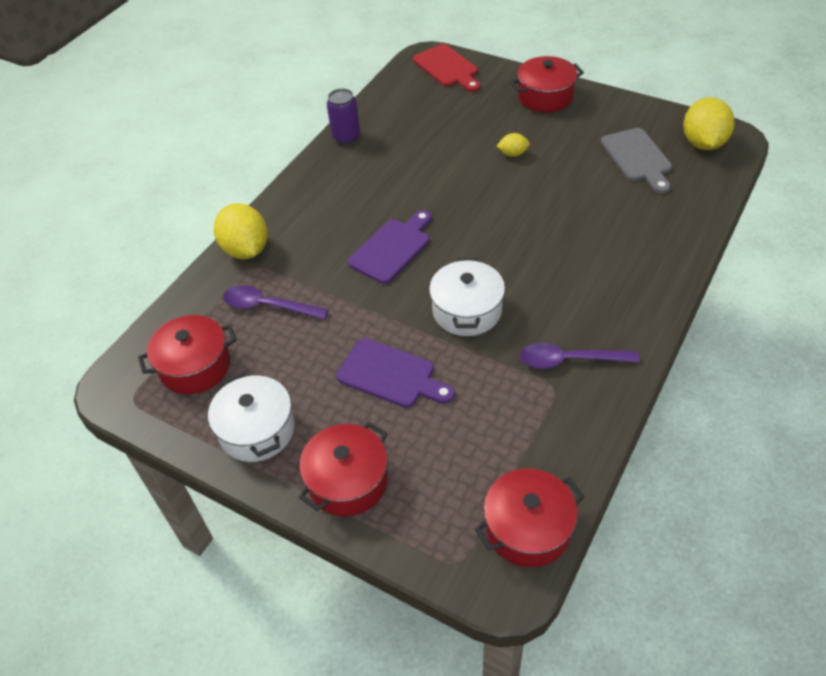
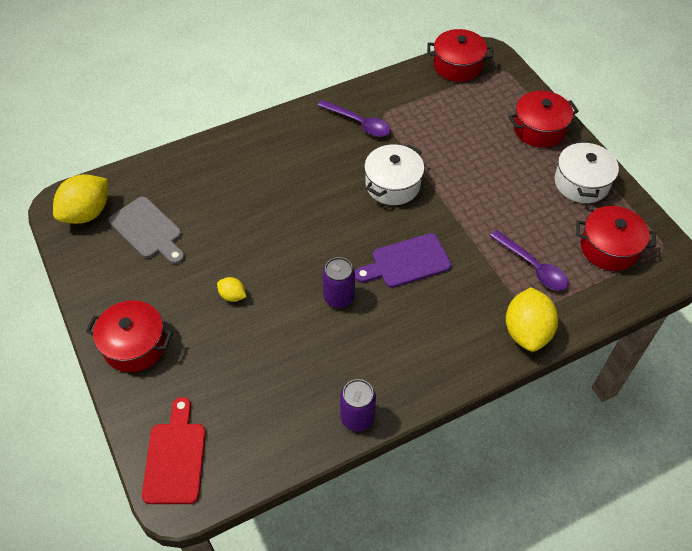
camera: 150 degrees left, 5 degrees up
purple cutting board [336,338,455,408] -> none
grey cutting board [600,128,672,194] -> grey cutting board turned 120 degrees clockwise [109,197,185,264]
none -> purple can [322,257,355,308]

